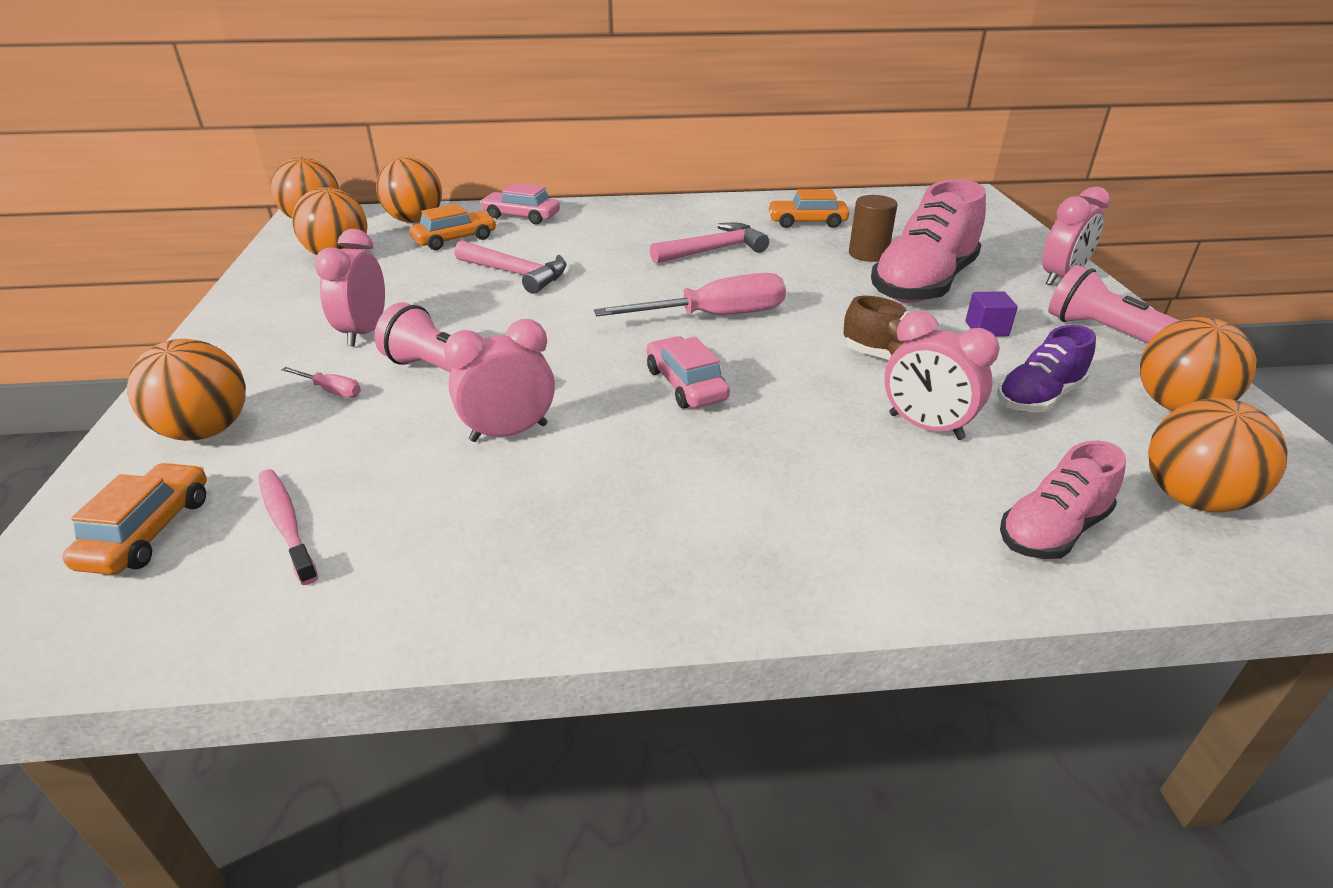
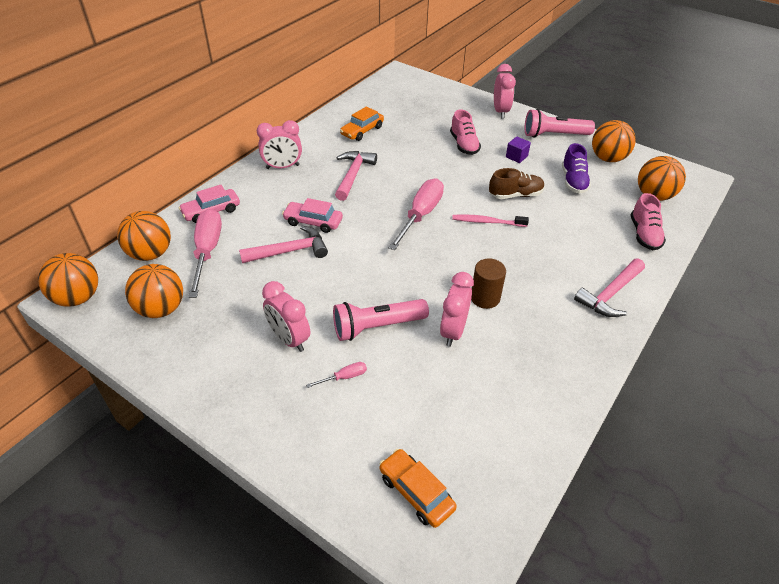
camera: 50 degrees left, 10 degrees up
orange ball [127,339,246,441] -> none
pink toothbrush [259,469,318,585] -> pink toothbrush moved to [452,214,529,227]
orange car [409,204,496,250] -> pink screwdriver [188,209,222,298]
pink car [646,336,730,408] -> pink car moved to [282,198,343,233]
brown cylinder [849,195,898,262] -> brown cylinder moved to [471,258,506,309]
pink shoe [871,179,986,303] -> pink shoe [450,109,481,155], size x0.57
pink clock [884,311,1000,440] -> pink clock moved to [257,120,302,169]
none -> pink hammer [574,259,645,317]

